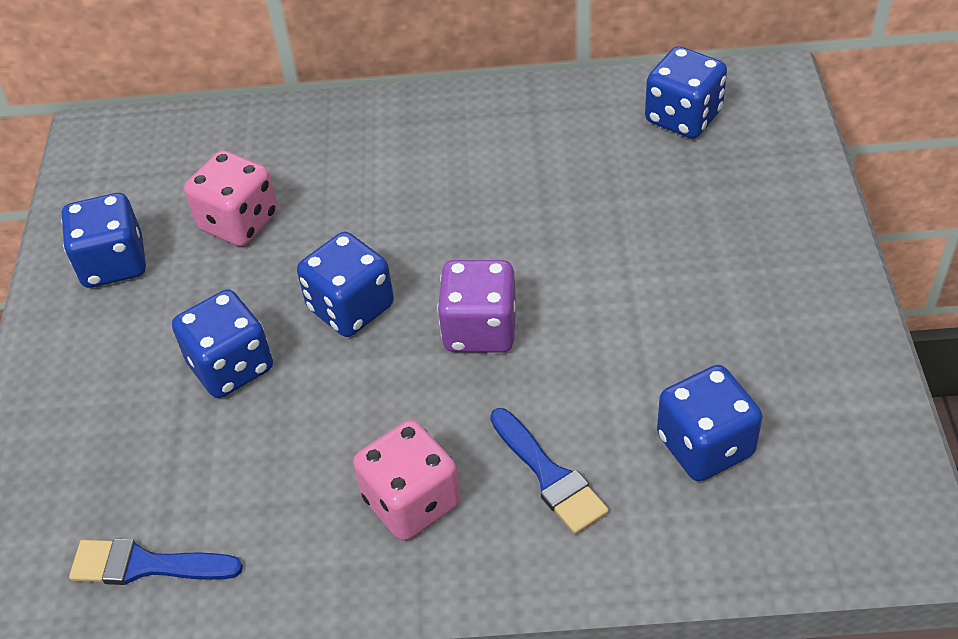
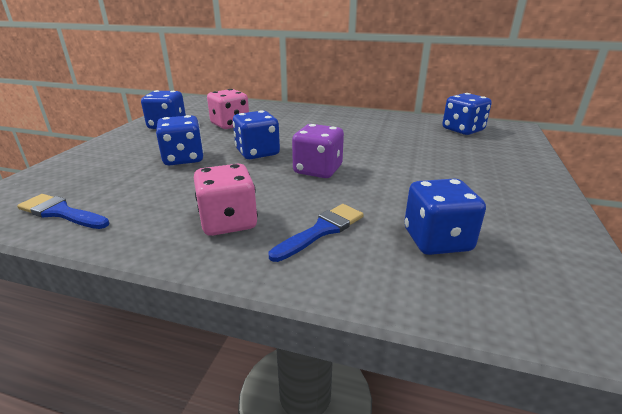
camera: 15 degrees right, 20 degrees down
blue brush [490,408,609,534] -> blue brush turned 120 degrees counterclockwise [269,204,364,262]

